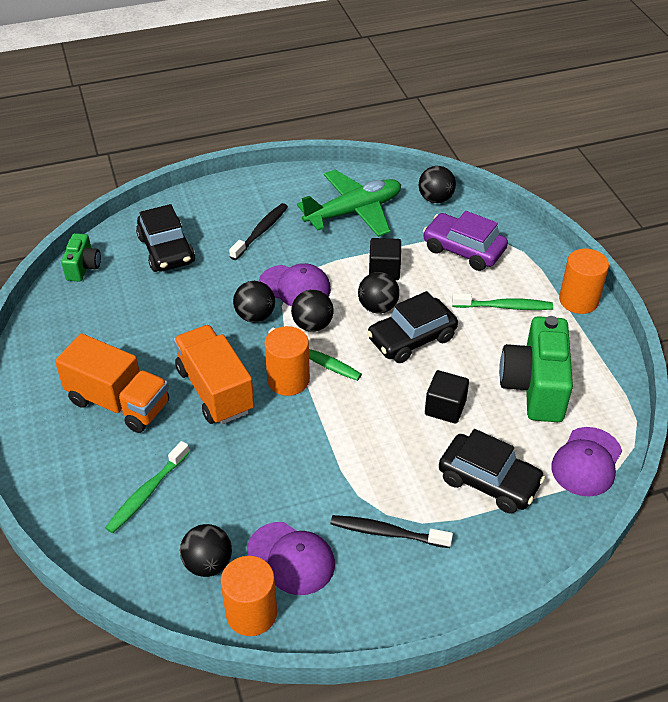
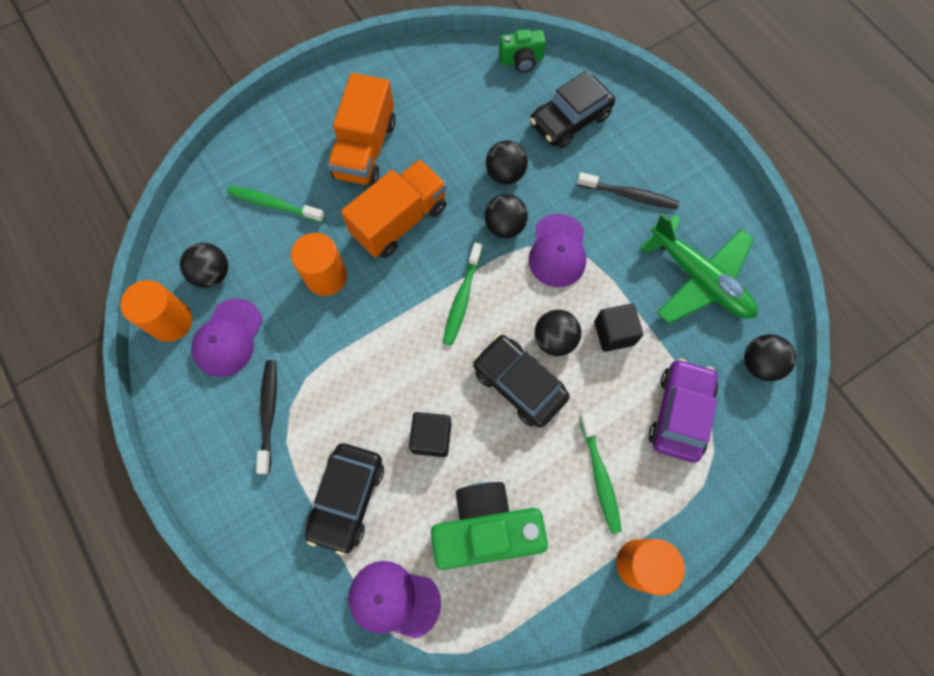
camera: 75 degrees right, 25 degrees up
orange cylinder [265,326,310,396] -> orange cylinder moved to [291,233,347,296]
black ball [291,290,334,332] -> black ball moved to [485,140,528,184]

